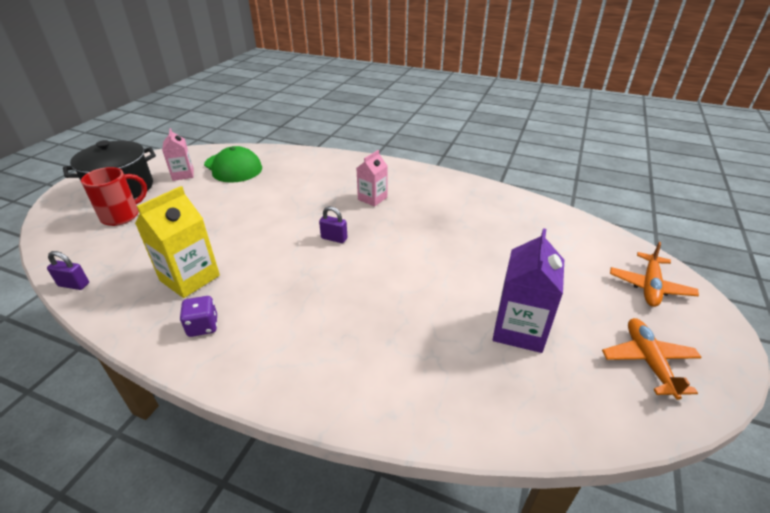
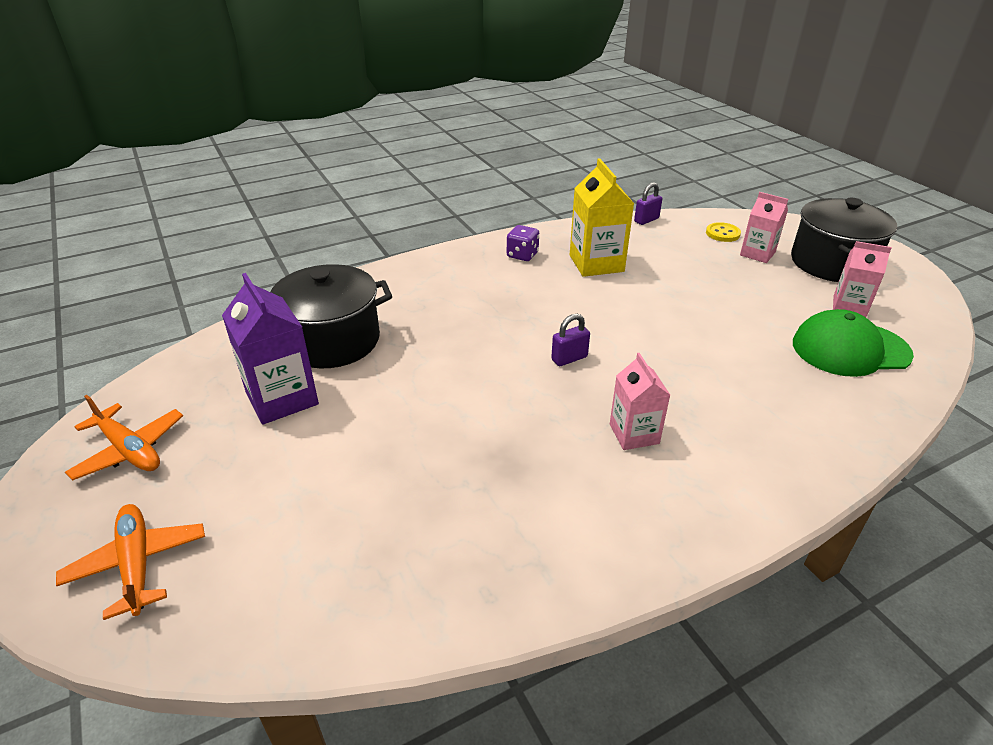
camera: 130 degrees right, 0 degrees up
red mug [81,167,147,226] -> pink carton [740,192,788,263]
none -> black pot [270,264,392,368]
none -> yellow button [706,222,741,242]

